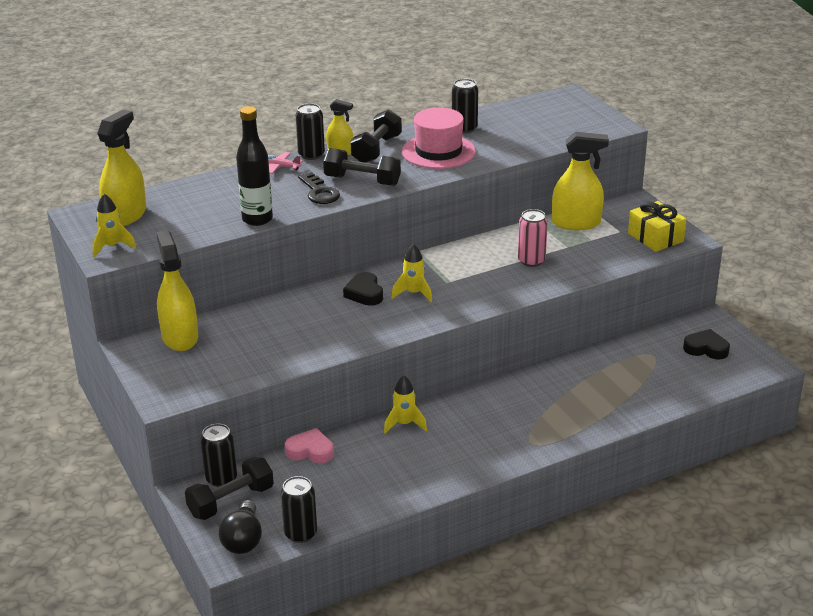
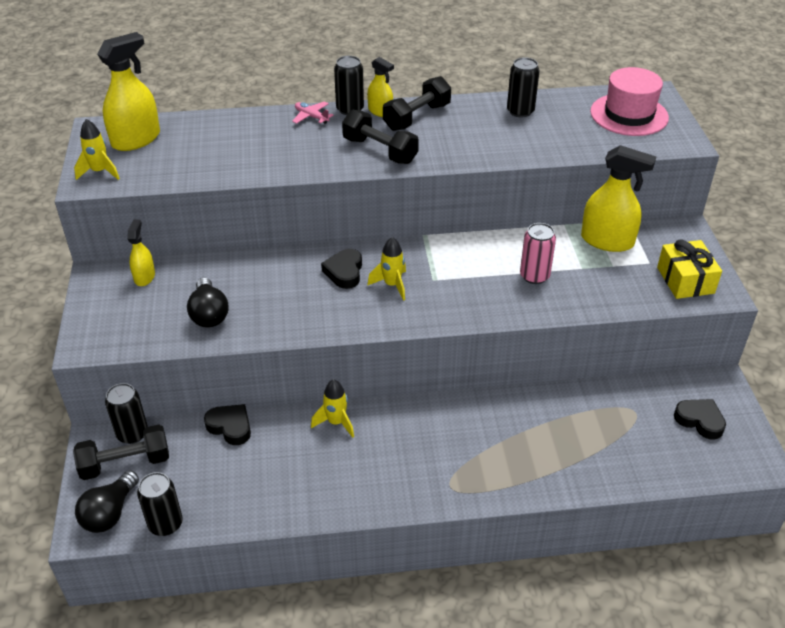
camera: 20 degrees right, 10 degrees up
yellow spray bottle [156,230,198,351] -> yellow spray bottle [127,219,155,286], size x0.56
black bottle [236,106,273,226] -> none
pink heart [285,428,334,463] -> black heart [204,404,251,445]
black key [298,172,340,204] -> none
pink hat [402,107,476,169] -> pink hat moved to [590,67,669,136]
none -> black light bulb [187,278,229,328]

